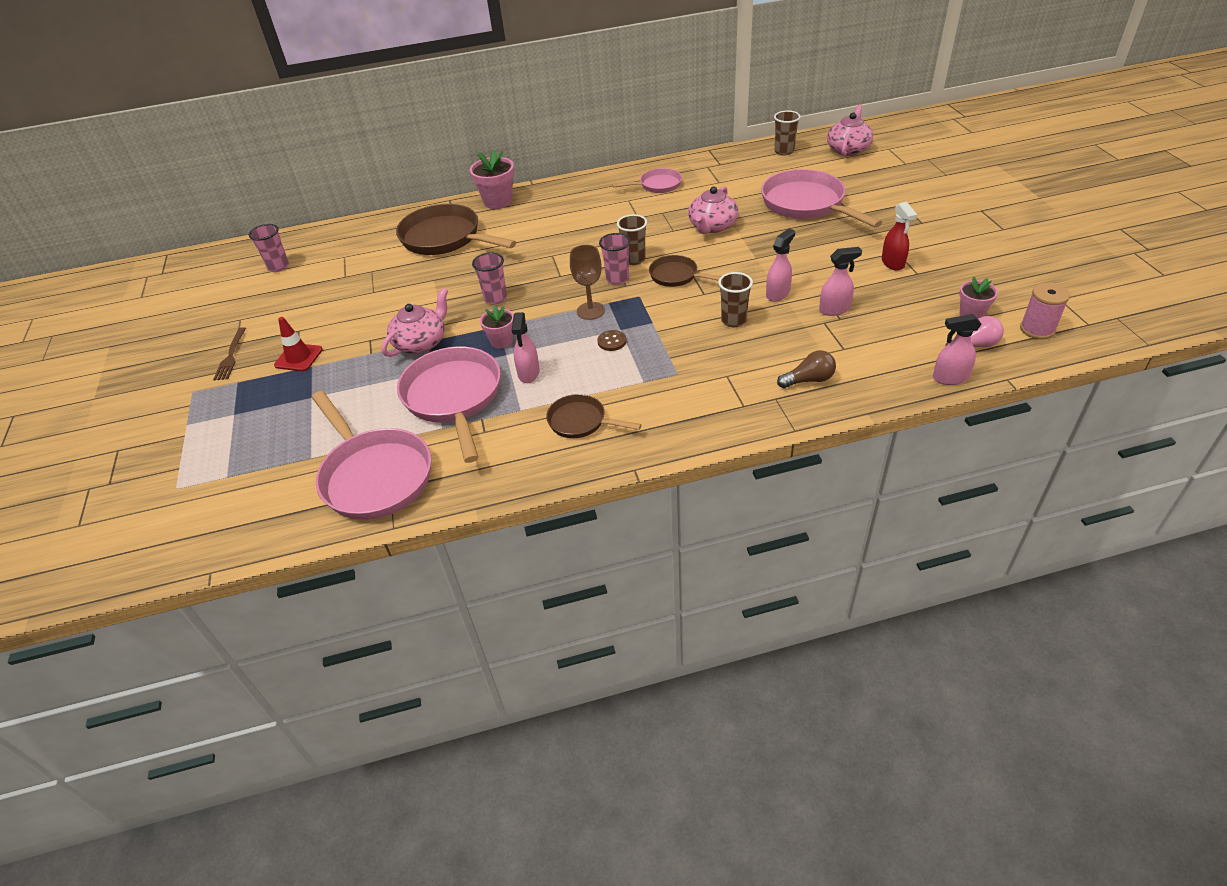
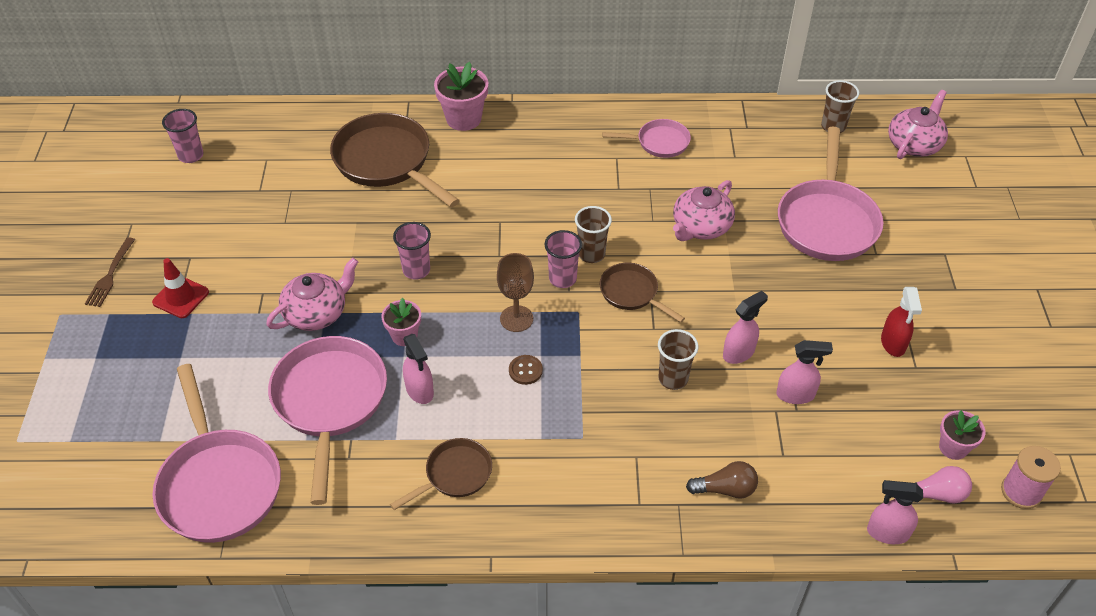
camera: 10 degrees right, 5 degrees up
pink spray bottle [512,312,540,383] -> pink spray bottle turned 45 degrees counterclockwise [403,334,434,404]
brown pan [546,394,642,438] -> brown pan turned 105 degrees clockwise [390,438,492,510]
pink pan [761,169,882,227] -> pink pan turned 150 degrees counterclockwise [778,127,883,261]

